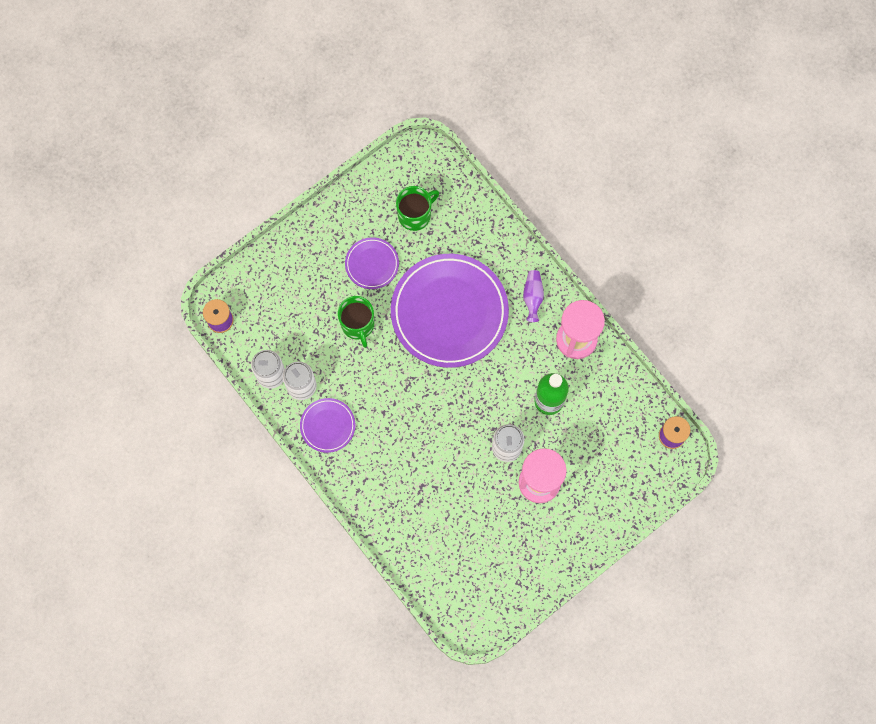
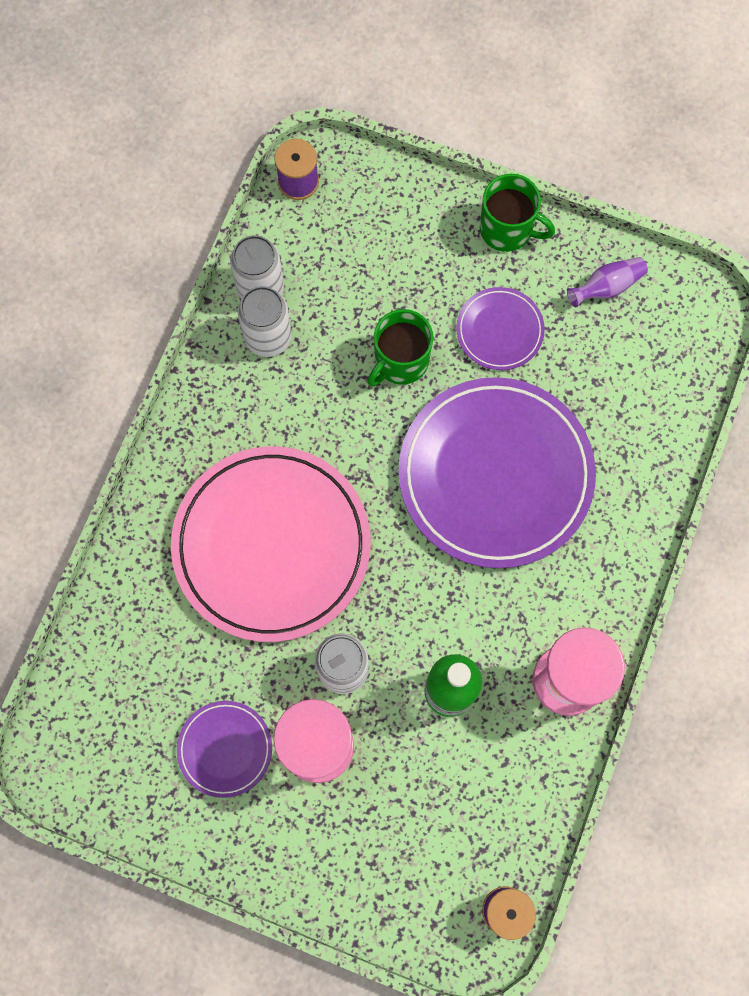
camera: 60 degrees right, 0 degrees up
purple plate [300,398,355,453] -> purple plate moved to [177,701,272,798]
green mug [396,186,439,231] -> green mug moved to [480,174,555,252]
purple vase [523,270,544,322] -> purple vase moved to [567,257,648,308]
none -> pink plate [171,446,370,642]

